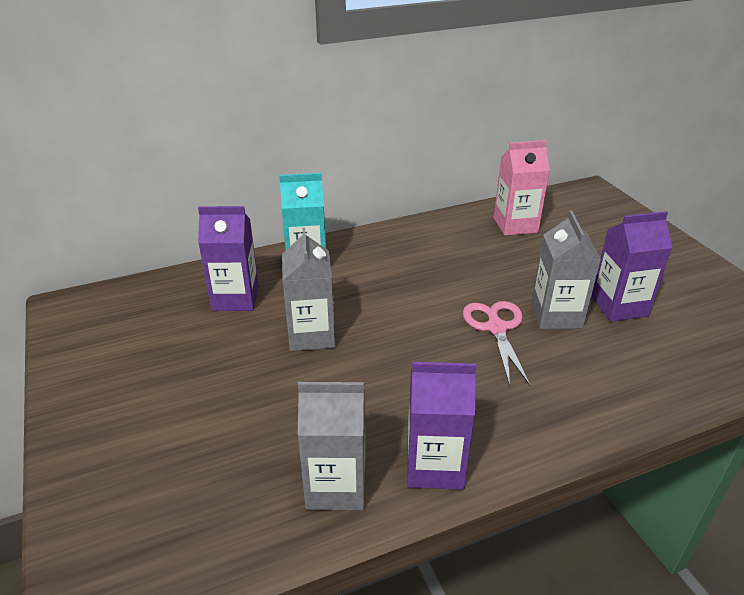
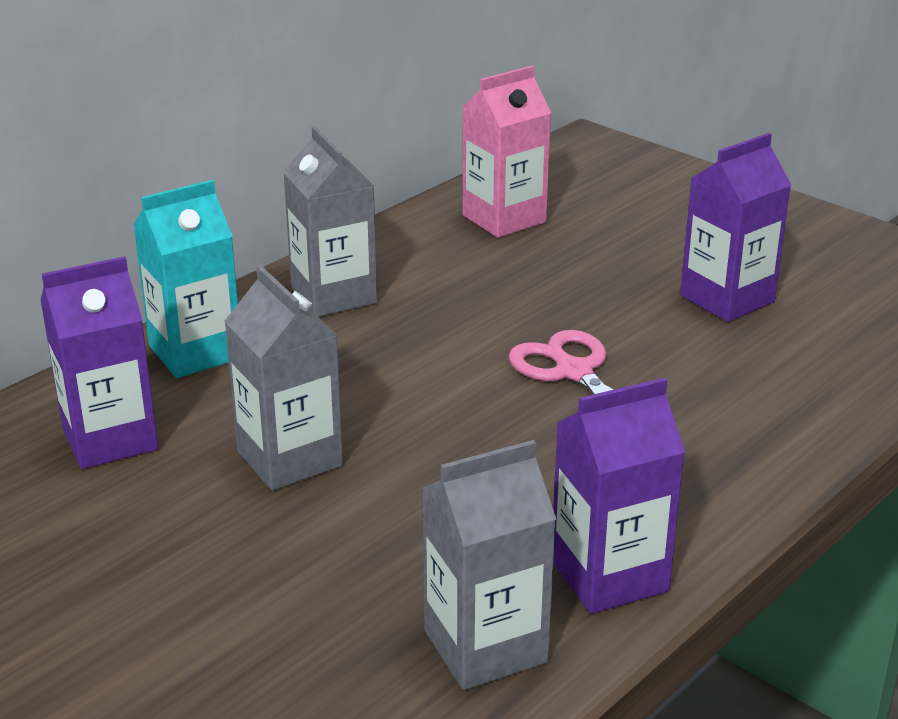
camera: 25 degrees left, 5 degrees down
grey carton [531,211,601,329] -> grey carton moved to [283,126,377,317]

